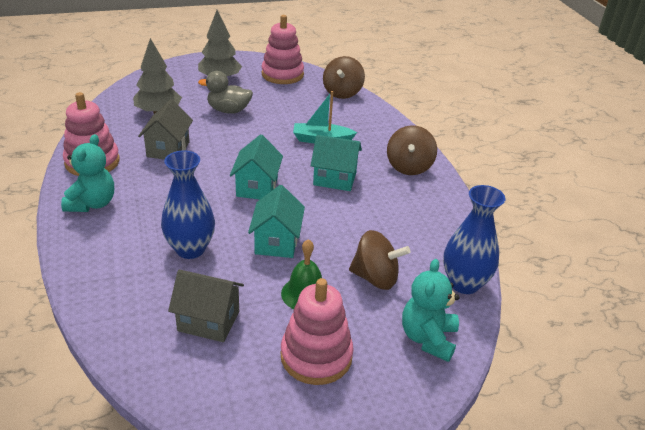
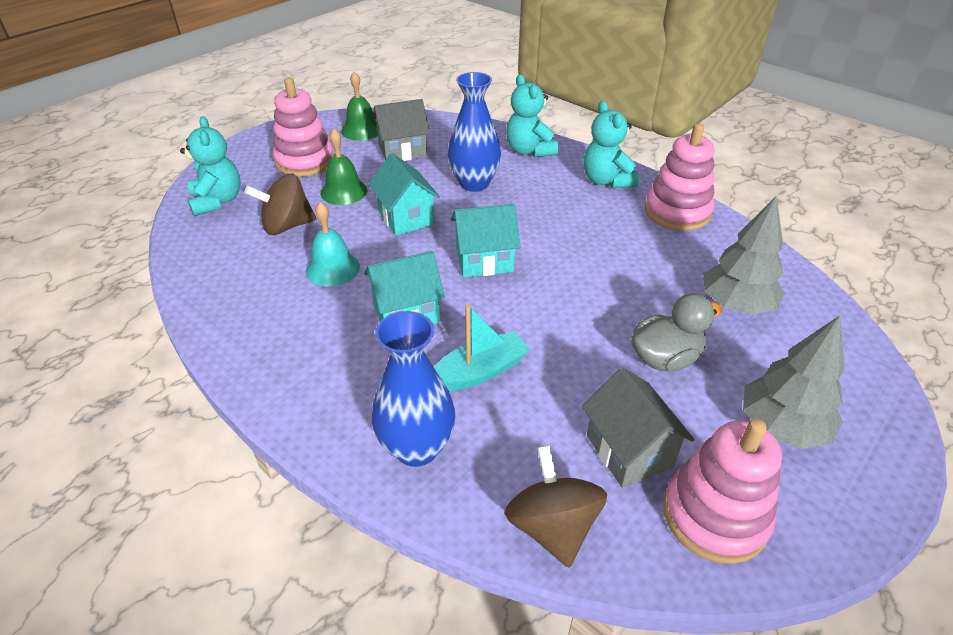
camera: 150 degrees right, 5 degrees up
grey house [138,99,193,160] -> grey house moved to [582,368,694,488]
turquoise house [230,134,283,199] -> turquoise house turned 75 degrees counterclockwise [451,204,520,278]
brown spinning top [387,125,437,175] -> none
blue vase [443,185,505,294] -> blue vase moved to [372,311,455,467]
none -> turquoise bell [306,202,360,286]
none -> green bell [341,71,378,141]
none -> turquoise teddy bear [506,74,558,157]

